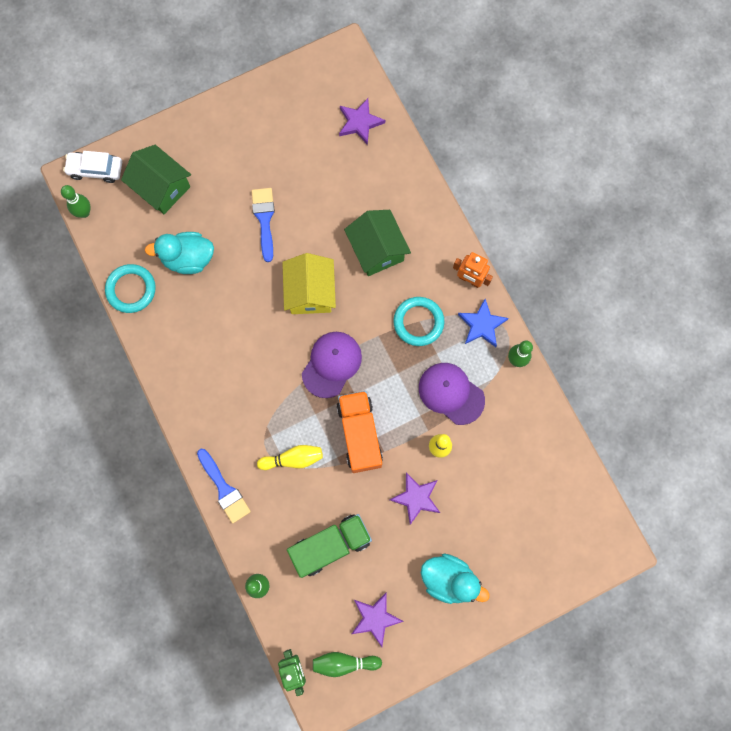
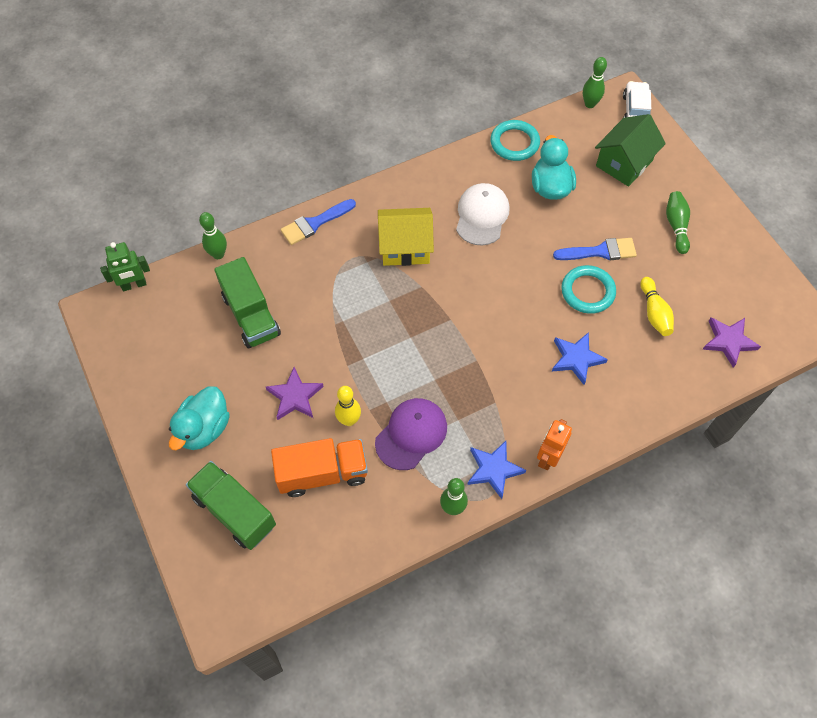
camera: 90 degrees right, 15 degrees down
yellow bowling pin [257,445,323,470] -> yellow bowling pin moved to [640,277,674,336]
yellow house [282,253,336,314] -> yellow house moved to [378,208,434,266]
purple cap [302,332,362,398] -> none
green bowling pin [313,652,382,677] -> green bowling pin moved to [666,191,690,254]
orange truck [337,391,383,473] -> orange truck moved to [271,438,368,497]
green house [344,210,411,276] -> blue star [552,332,608,385]
purple star [352,593,404,647] -> none
turquoise ring [393,297,445,346] -> turquoise ring moved to [561,265,616,314]
none -> green truck [186,461,276,550]
none -> white cap [456,183,509,245]

